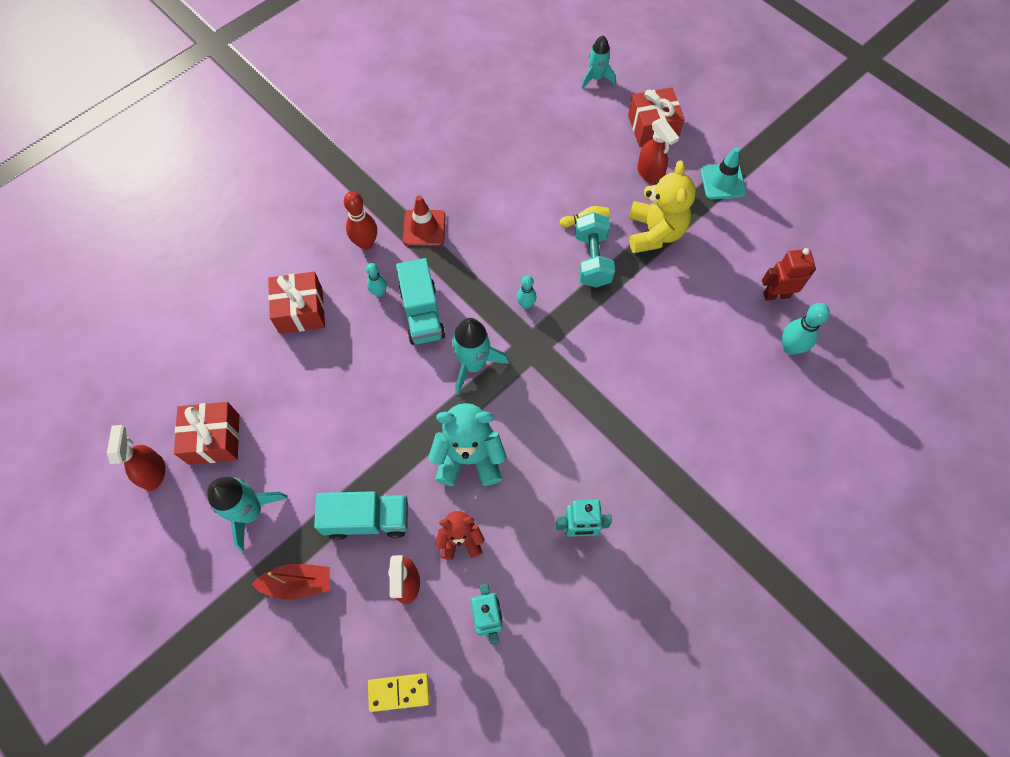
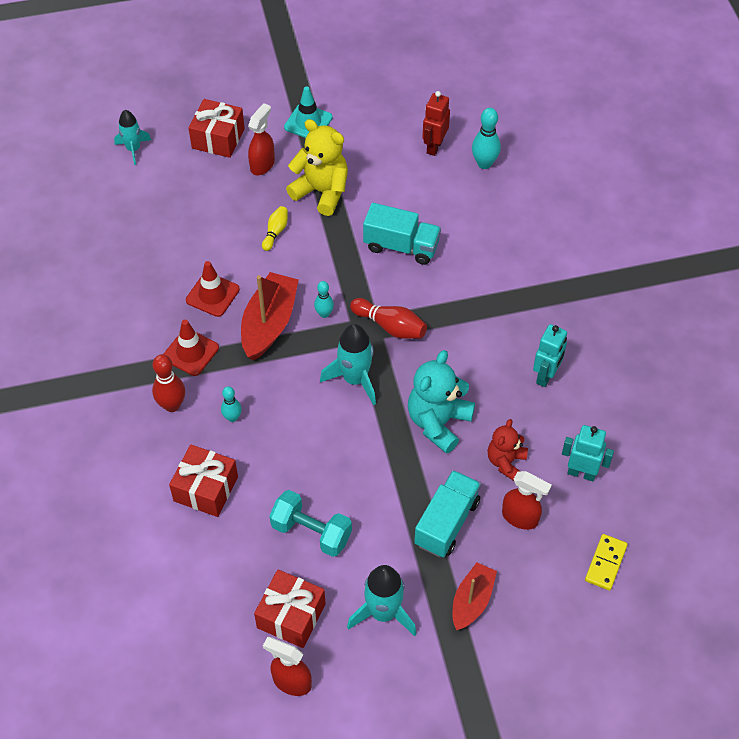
camera: 60 degrees left, 10 degrees down
turquoise truck [396,258,445,345] -> turquoise truck moved to [363,203,441,265]
turquoise dumbbell [575,212,615,287] -> turquoise dumbbell moved to [270,490,352,557]
red spray bottle [637,119,679,184] -> red spray bottle turned 60 degrees counterclockwise [248,103,275,175]
none -> red traffic cone [186,261,240,317]
none -> red boat [241,272,298,360]
none -> red bowling pin [350,298,427,339]

